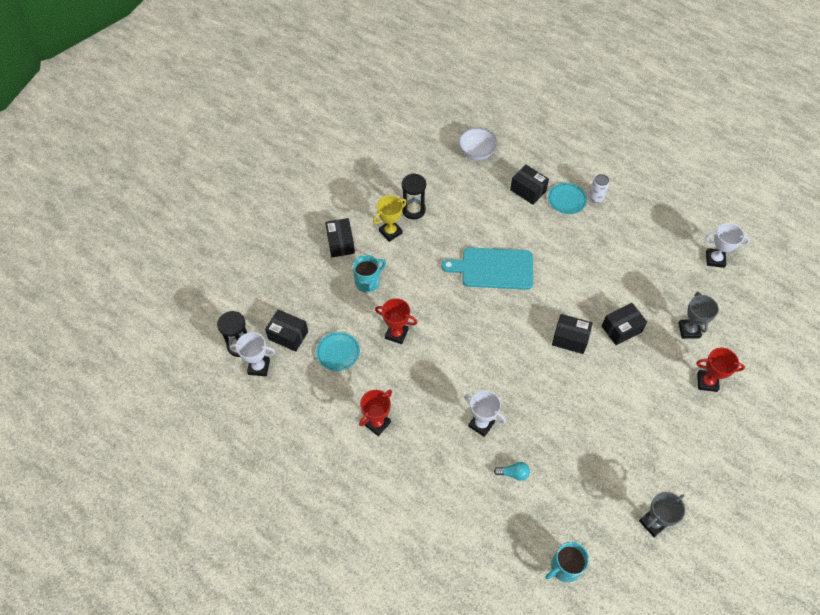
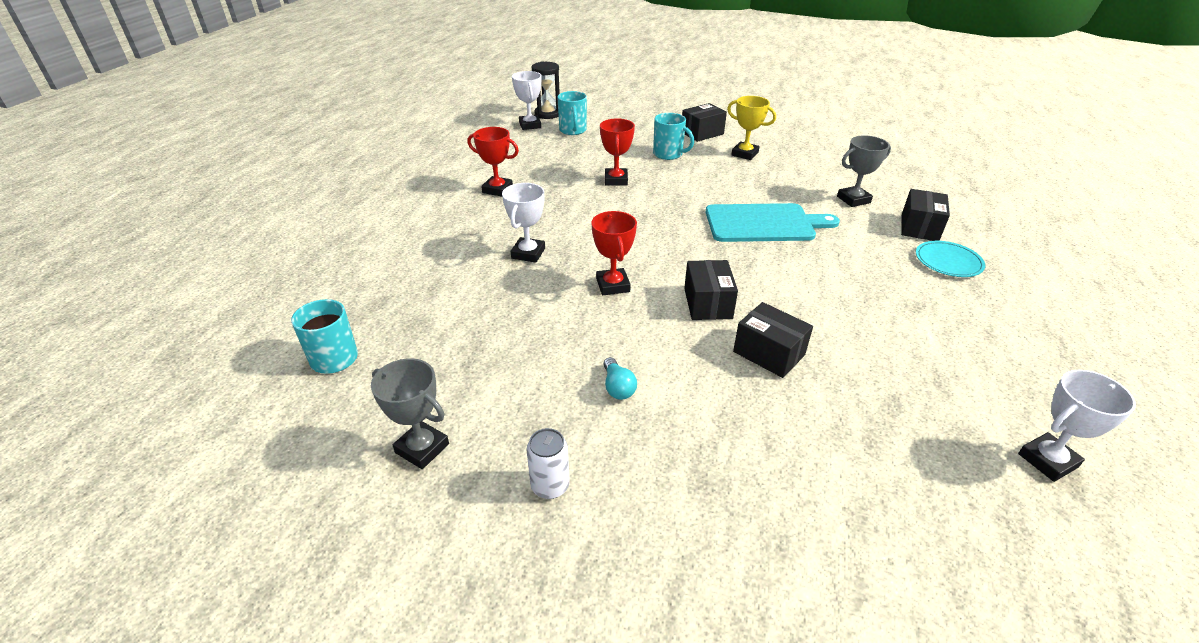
camera: 70 degrees right, 20 degrees down
black box [265,309,308,352] -> turquoise mug [557,91,587,135]
turquoise plate [316,332,360,371] -> none
black hourglass [402,173,426,220] -> none
turquoise cutting board [441,247,533,290] -> turquoise cutting board turned 105 degrees clockwise [705,203,840,242]
white bowl [458,127,497,160] -> none
turquoise light bulb [494,462,530,481] -> turquoise light bulb moved to [603,357,637,400]
white can [589,174,610,203] -> white can moved to [526,428,570,499]
grey trophy [679,292,719,339] -> grey trophy moved to [837,135,891,207]
red trophy [696,348,745,392] -> red trophy moved to [591,211,637,295]
white trophy [705,223,750,268] -> white trophy turned 75 degrees clockwise [1018,370,1136,482]

